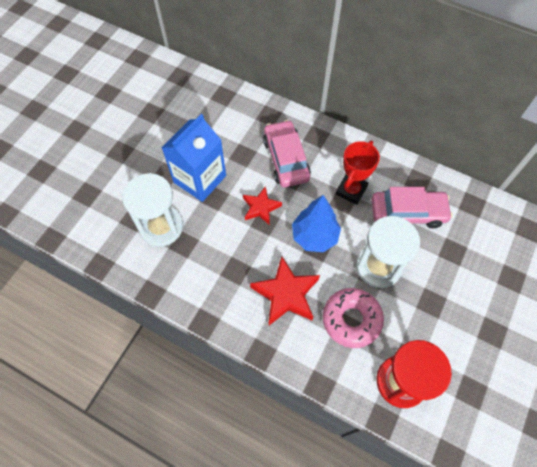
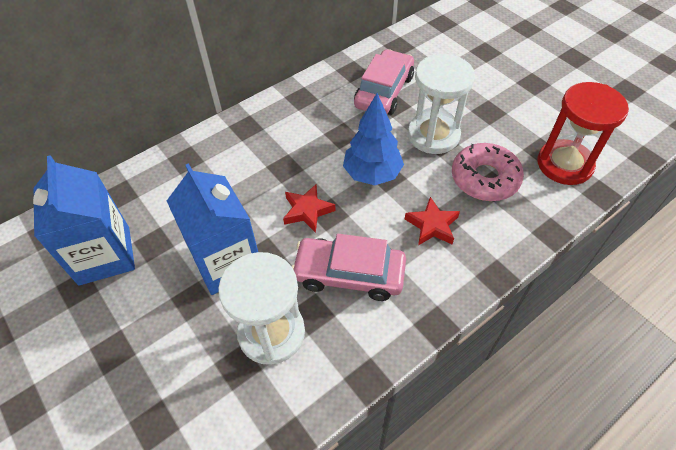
camera: 65 degrees left, 10 degrees down
red star [250,257,320,325] -> red star [405,197,460,245], size x0.62
pink car [263,120,311,187] -> pink car moved to [292,234,406,301]
red trophy [336,141,380,205] -> none
none -> blue carton [33,155,135,286]

